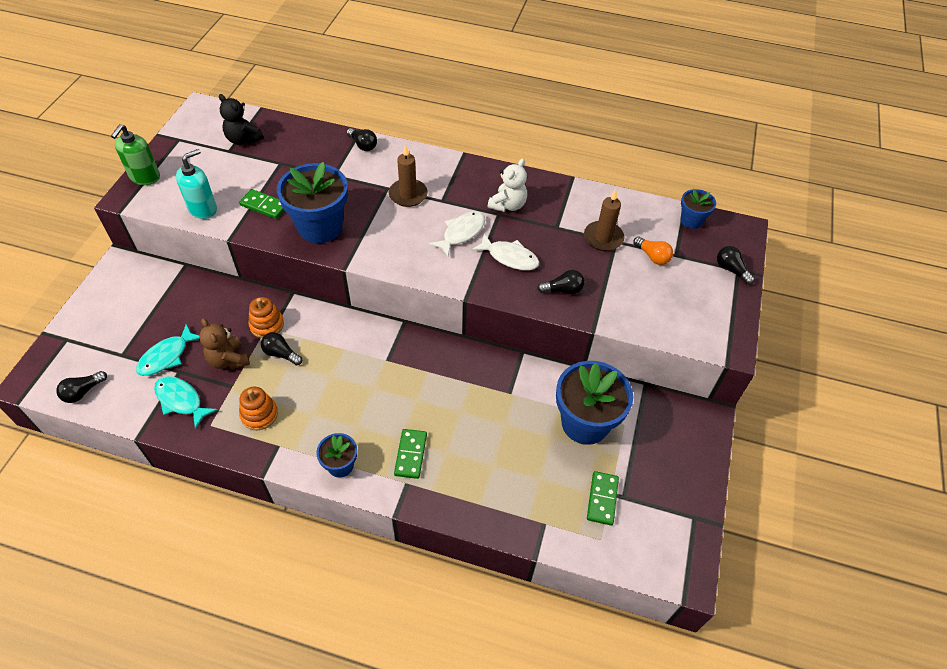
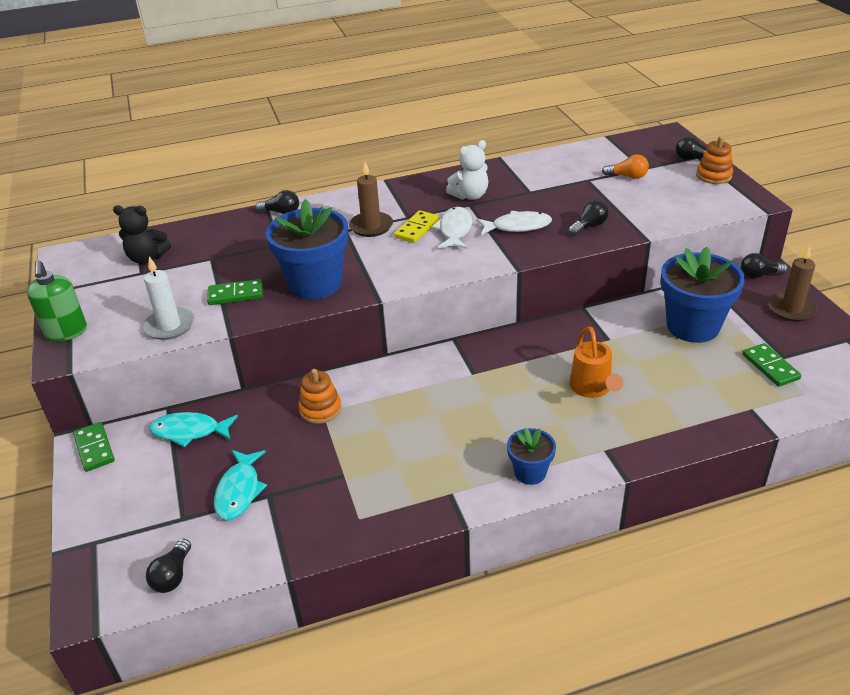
camera: 30 degrees left, 15 degrees down
turquoise fish [154,376,218,430] -> turquoise fish moved to [149,412,238,447]
turquoise soap dispenser [176,149,217,219] -> white candle [143,256,194,340]
brown teddy bear [199,318,250,369] -> none
orange stacking toy [239,387,278,430] -> orange stacking toy moved to [696,136,733,184]
black light bulb [261,332,302,365] -> black light bulb moved to [741,253,788,278]
green domino [394,429,427,479] -> green domino moved to [73,422,115,472]
white teddy bear [488,159,527,212] -> white teddy bear turned 60 degrees clockwise [446,140,488,200]
brown candle [584,189,624,251] -> brown candle moved to [768,245,818,322]
blue flower pot [681,189,716,229] -> none
none -> yellow domino [394,210,439,243]
none -> orange watering can [570,326,623,398]

